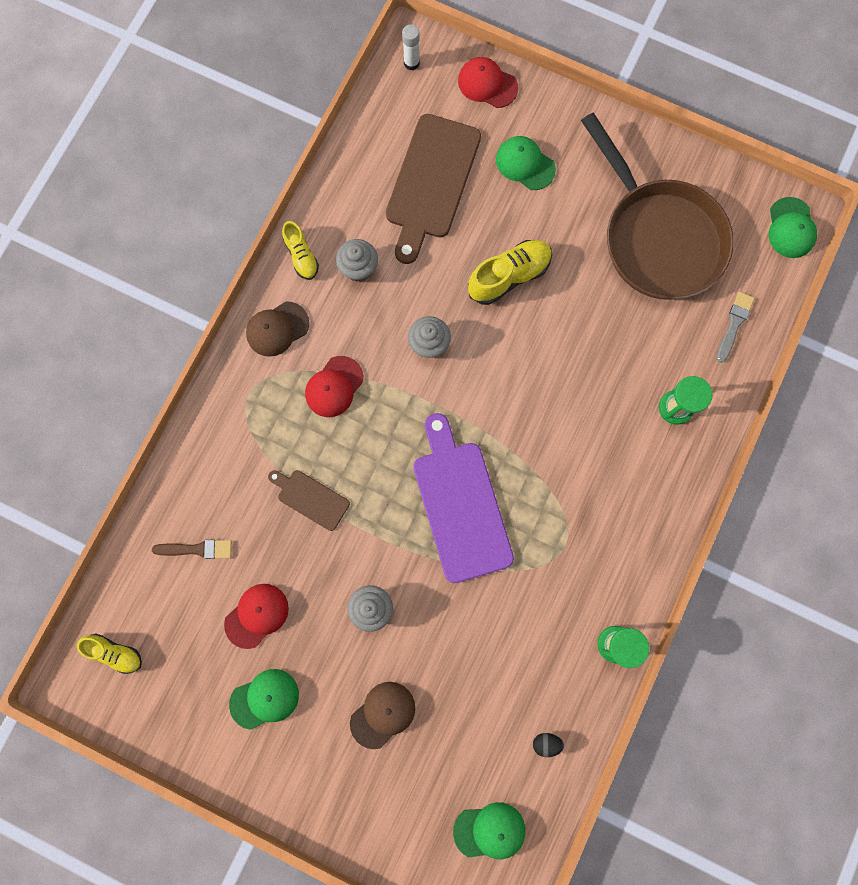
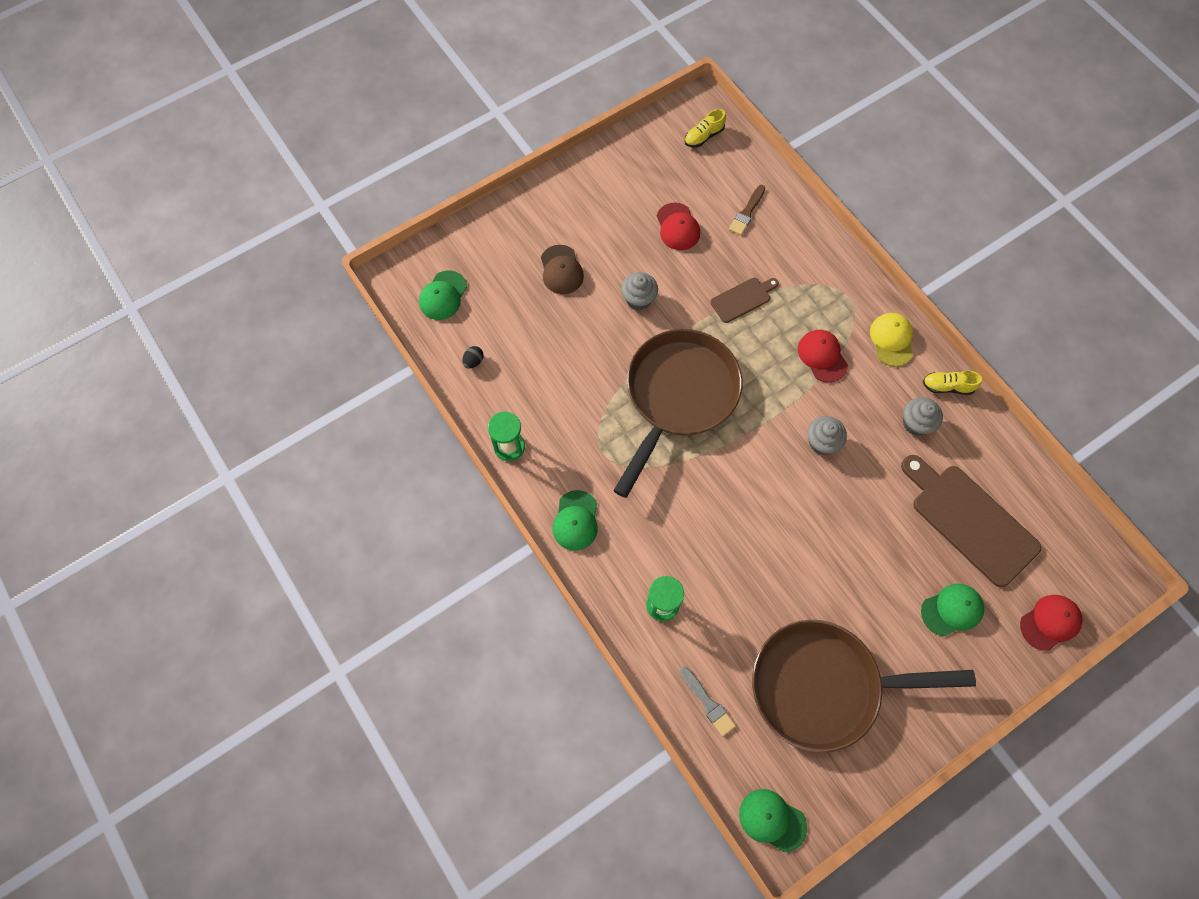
camera: 120 degrees right, 10 degrees down
green cap [229,669,299,730] -> green cap moved to [552,490,598,551]
brown cap [246,301,309,357] -> yellow cap [870,313,913,367]
white glue stick [402,24,420,70] -> none
purple cutting board [413,413,514,583] -> brown pan [613,329,742,498]
yellow shoe [468,240,552,305] -> none

